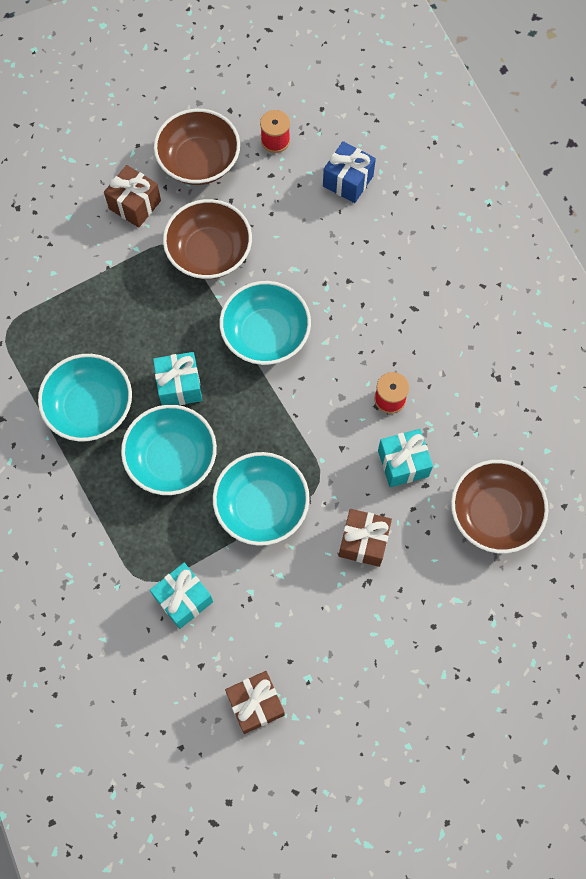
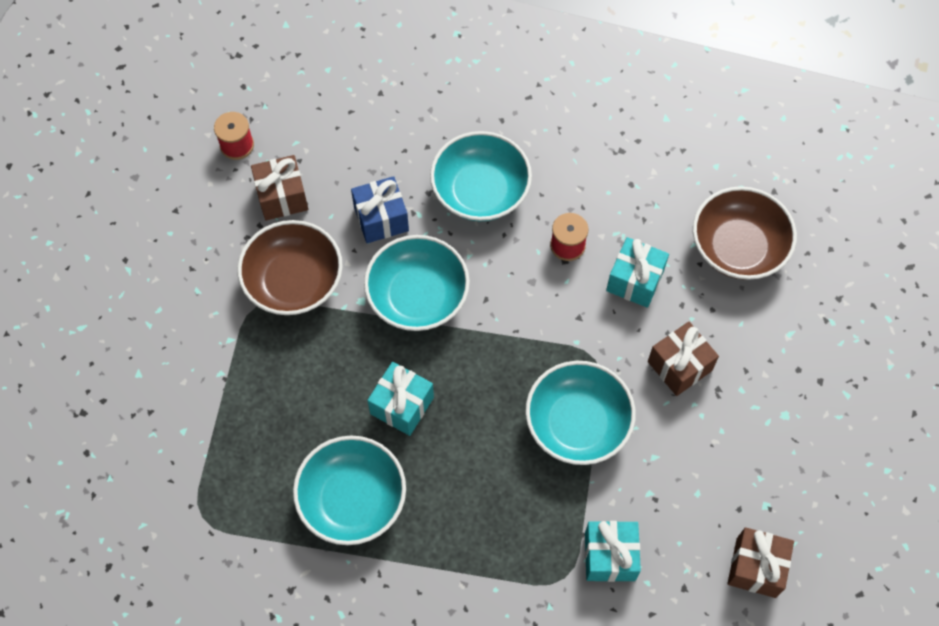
camera: 50 degrees left, 5 degrees down
brown gift [104,165,161,228] -> brown gift moved to [251,155,308,220]
turquoise bowl [121,405,217,495] -> turquoise bowl moved to [430,131,532,221]
brown bowl [154,109,240,185] -> none
blue gift [323,141,376,203] -> blue gift moved to [351,176,409,243]

